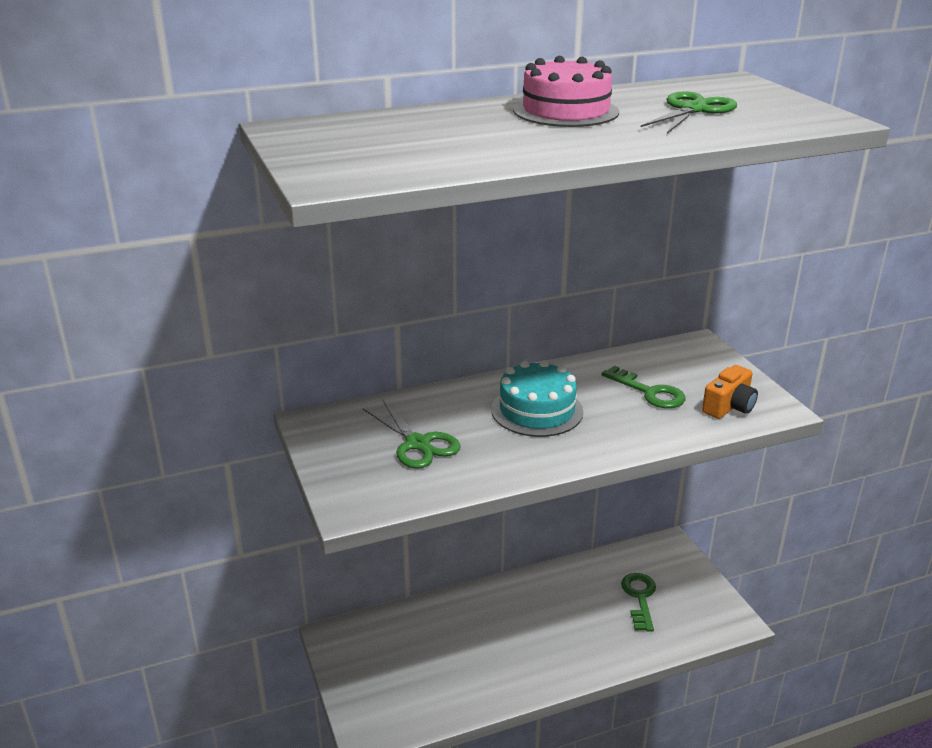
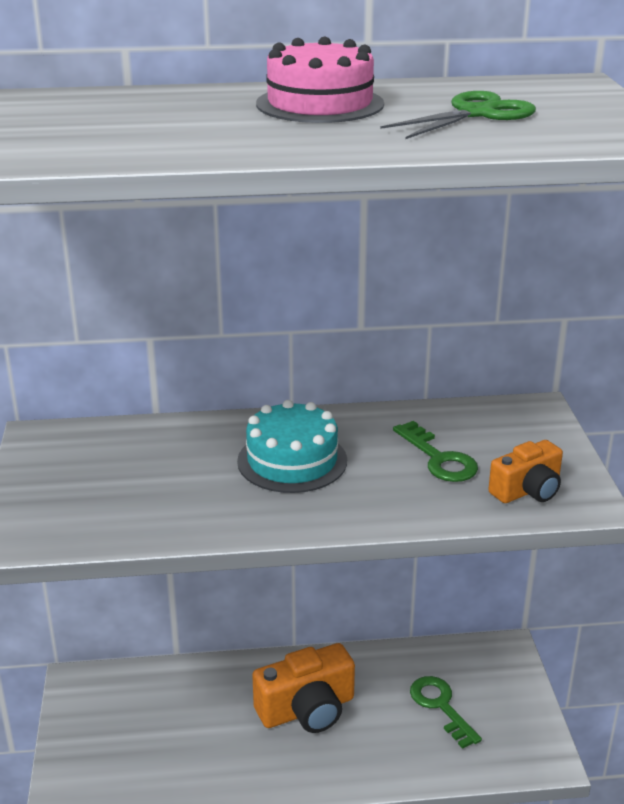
camera: 15 degrees right, 0 degrees up
green scissors [363,399,461,469] -> none
green key [621,573,656,632] -> green key turned 45 degrees counterclockwise [410,676,482,749]
none -> orange camera [252,643,355,733]

